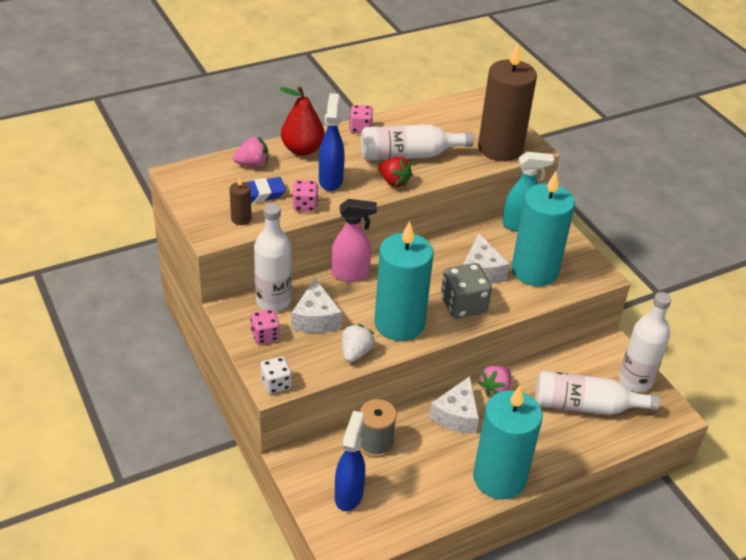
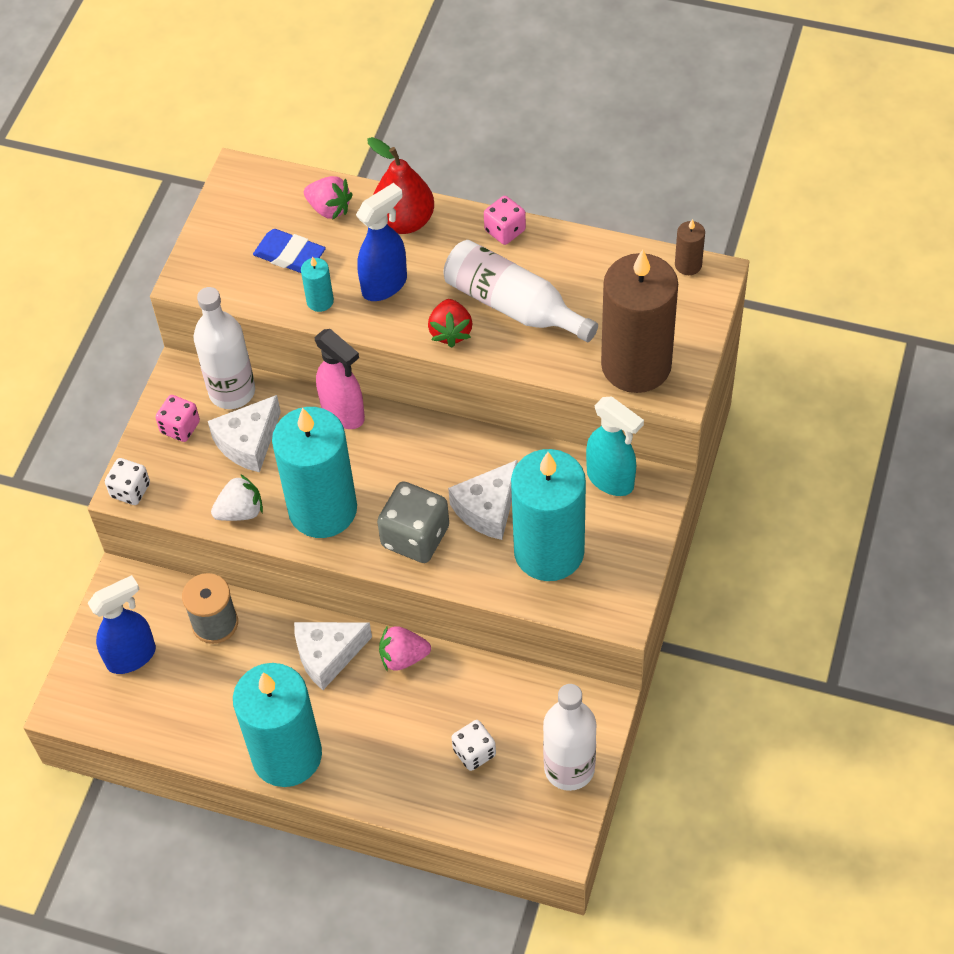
camera: 50 degrees right, 15 degrees up
brown candle [230,177,251,225] -> brown candle moved to [675,219,705,275]
pink dice [293,180,318,211] -> turquoise candle [301,256,334,312]
white bottle [535,371,660,415] -> white dice [452,720,496,771]

